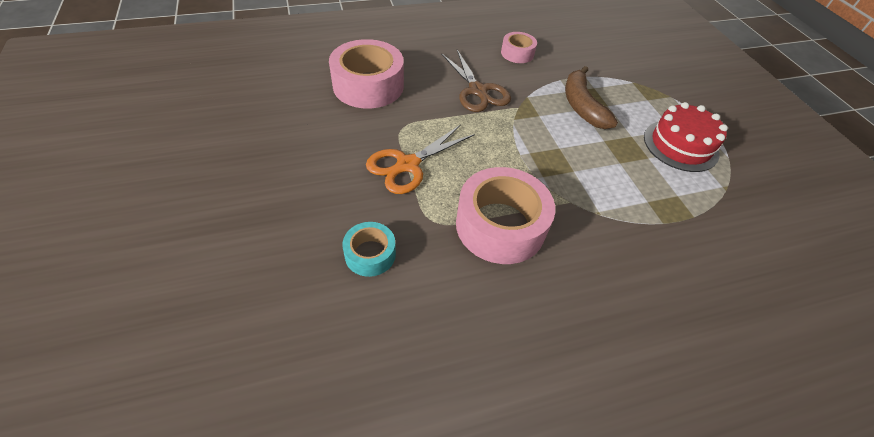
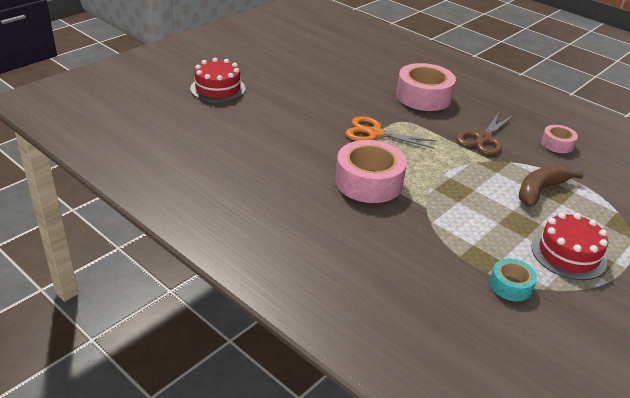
camera: 60 degrees right, 15 degrees down
turquoise tape [342,222,396,277] -> turquoise tape moved to [490,259,537,301]
none -> red cake [190,58,246,103]

